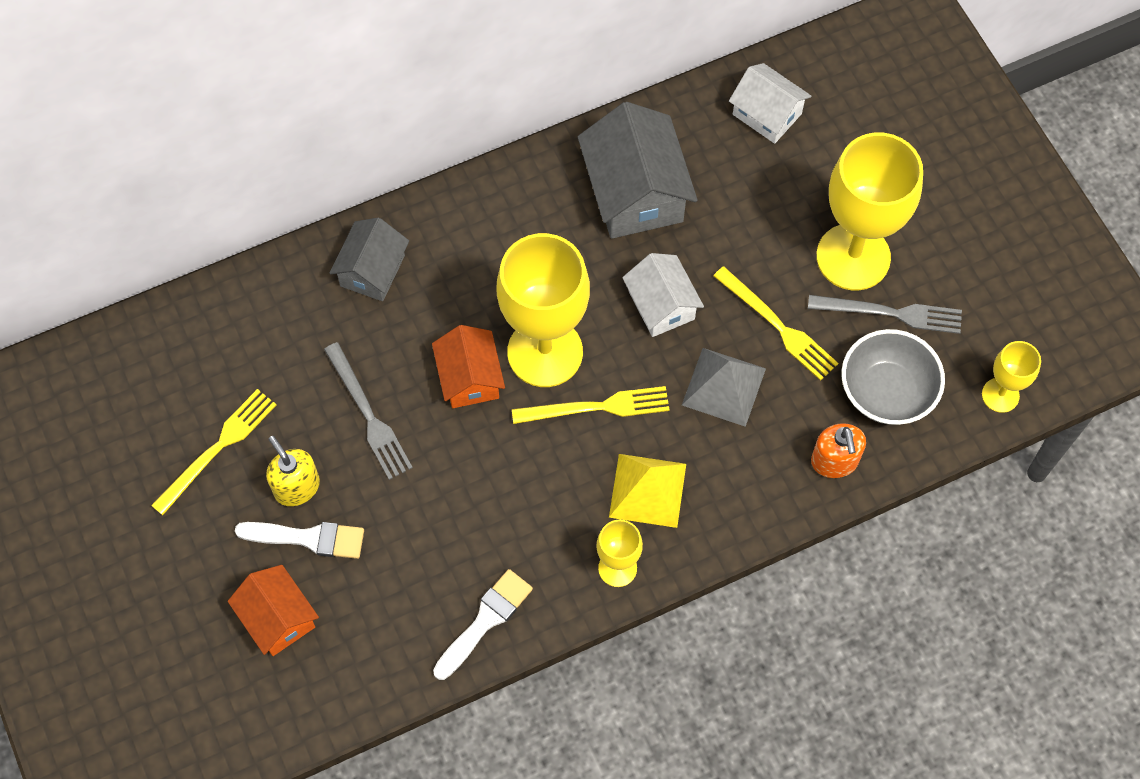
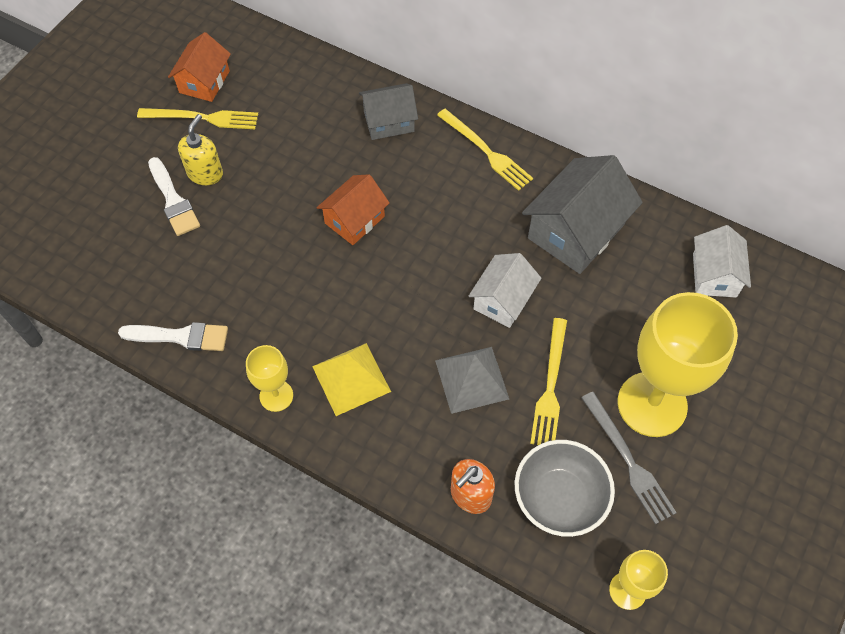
camera: 55 degrees right, 5 degrees down
orange house [228,565,319,656] -> orange house moved to [168,32,231,102]
grey fork [324,342,413,480] -> none
yellow goblet [497,233,590,387] -> none
yellow fork [512,386,670,424] -> yellow fork moved to [437,109,533,191]

